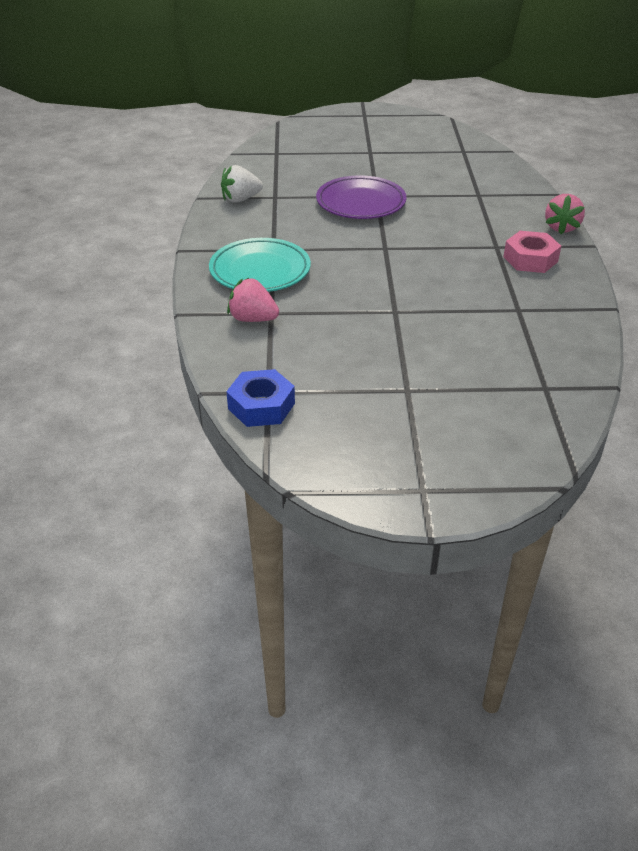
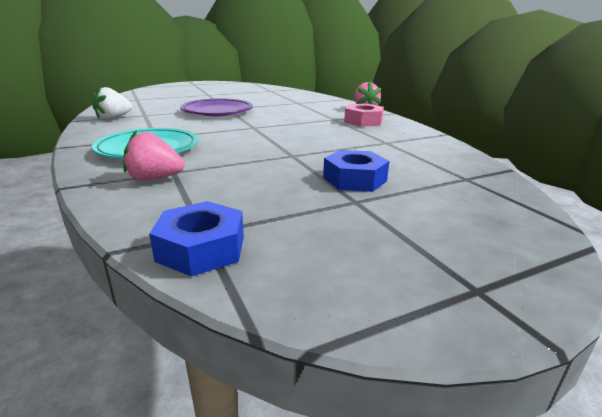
camera: 25 degrees left, 15 degrees down
none -> blue nut [323,150,390,192]

